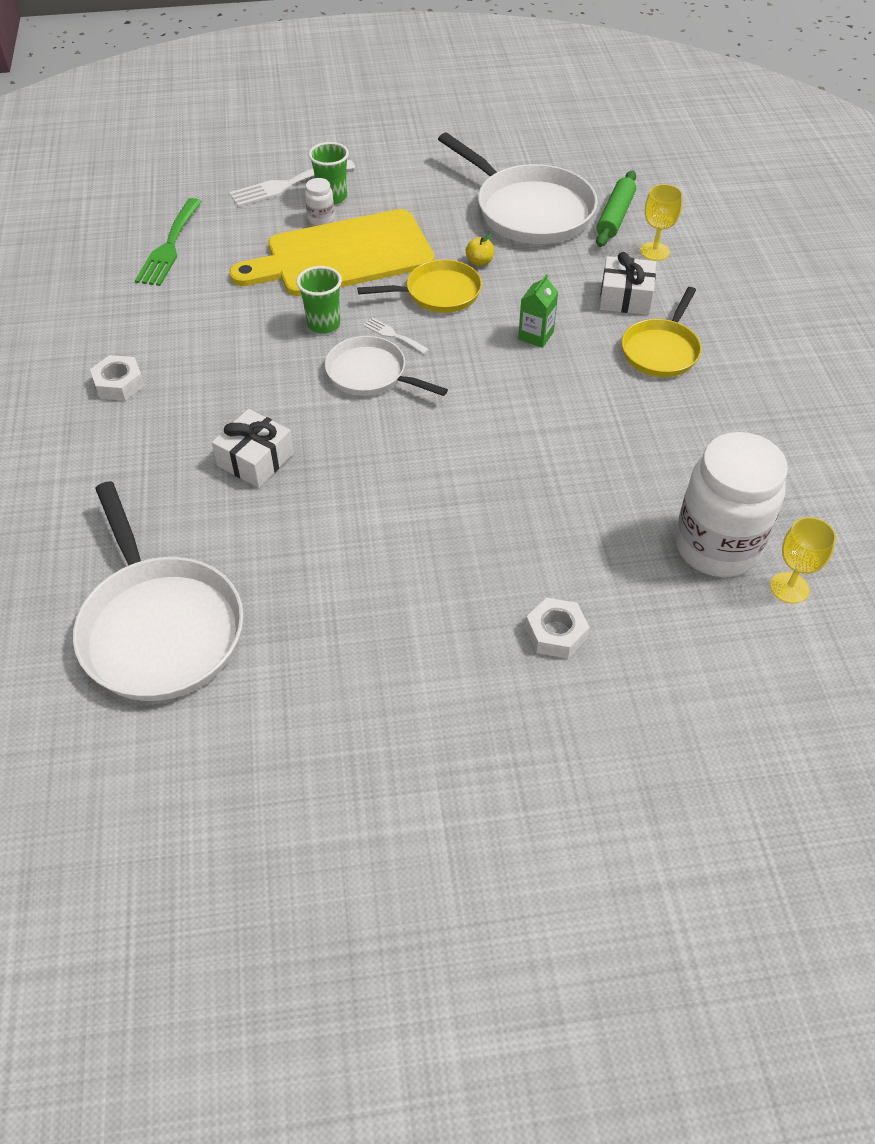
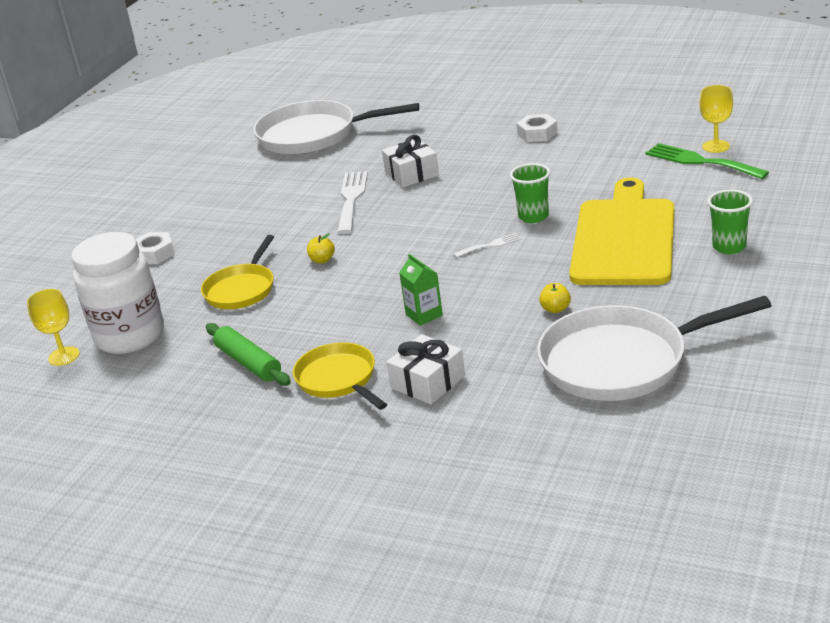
camera: 125 degrees right, 20 degrees down
white fork [229,160,355,207] -> white fork moved to [337,171,368,234]
white jar [305,178,335,226] -> none
white pan [325,336,448,396] -> none
yellow pan [357,260,482,313] -> yellow pan moved to [201,235,274,309]
green rolling pin [596,171,636,247] -> green rolling pin moved to [206,323,291,386]
yellow goblet [640,184,683,261] -> yellow goblet moved to [699,85,733,153]
none -> yellow apple [307,233,335,263]

